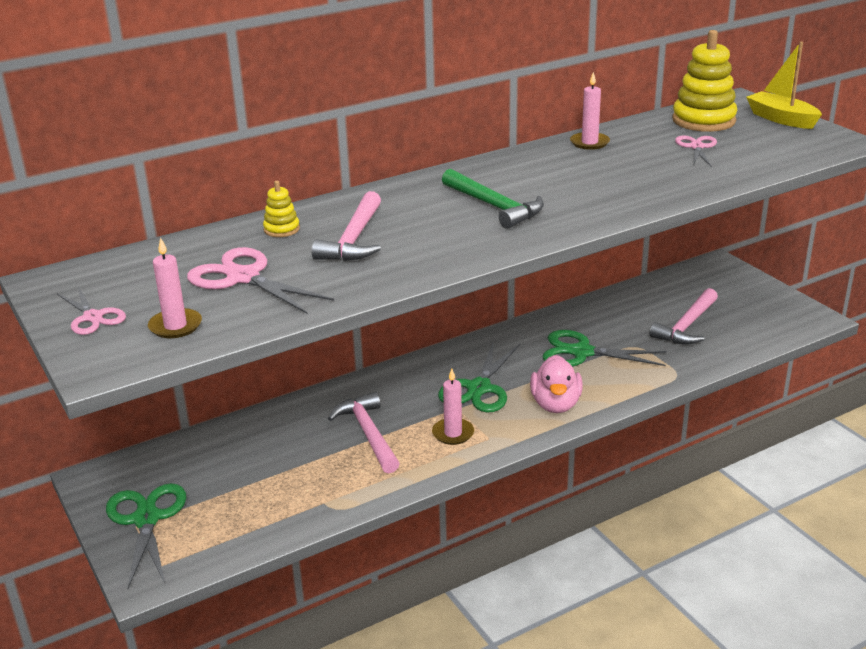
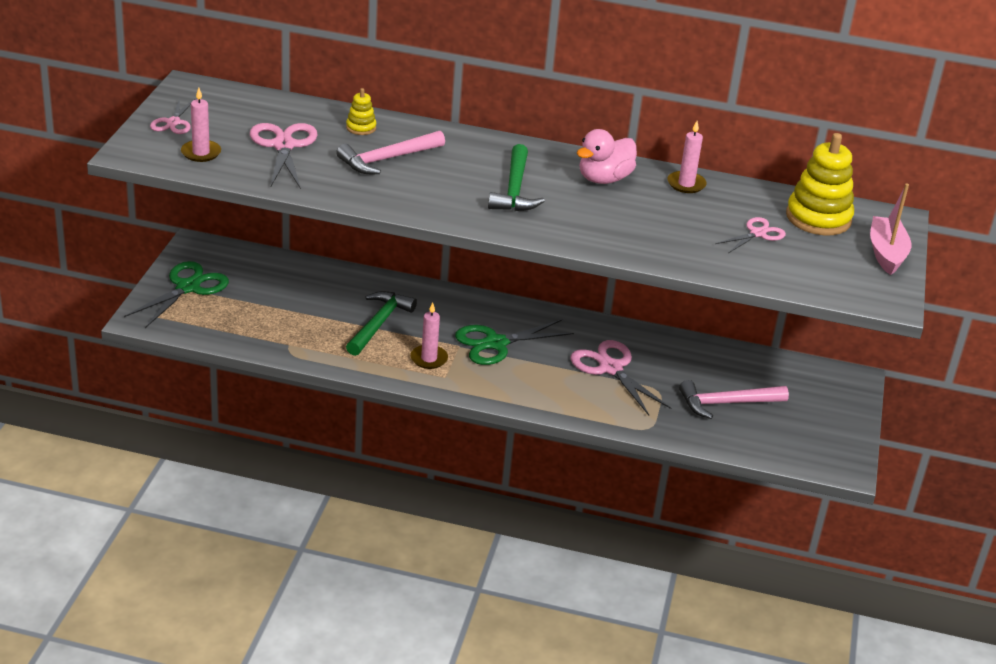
camera: 40 degrees right, 5 degrees up
pink hammer [328,392,400,473] -> green hammer [346,291,417,356]
pink duck [530,355,583,413] -> pink duck moved to [577,129,637,184]
green scissors [542,330,667,366] -> pink scissors [570,340,671,415]
yellow boat [746,42,822,129] -> pink boat [870,183,911,275]

